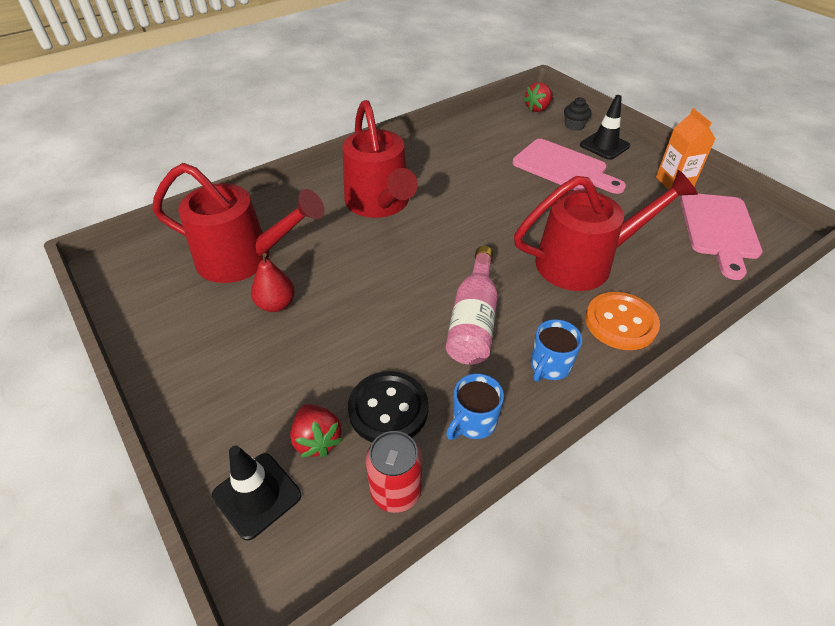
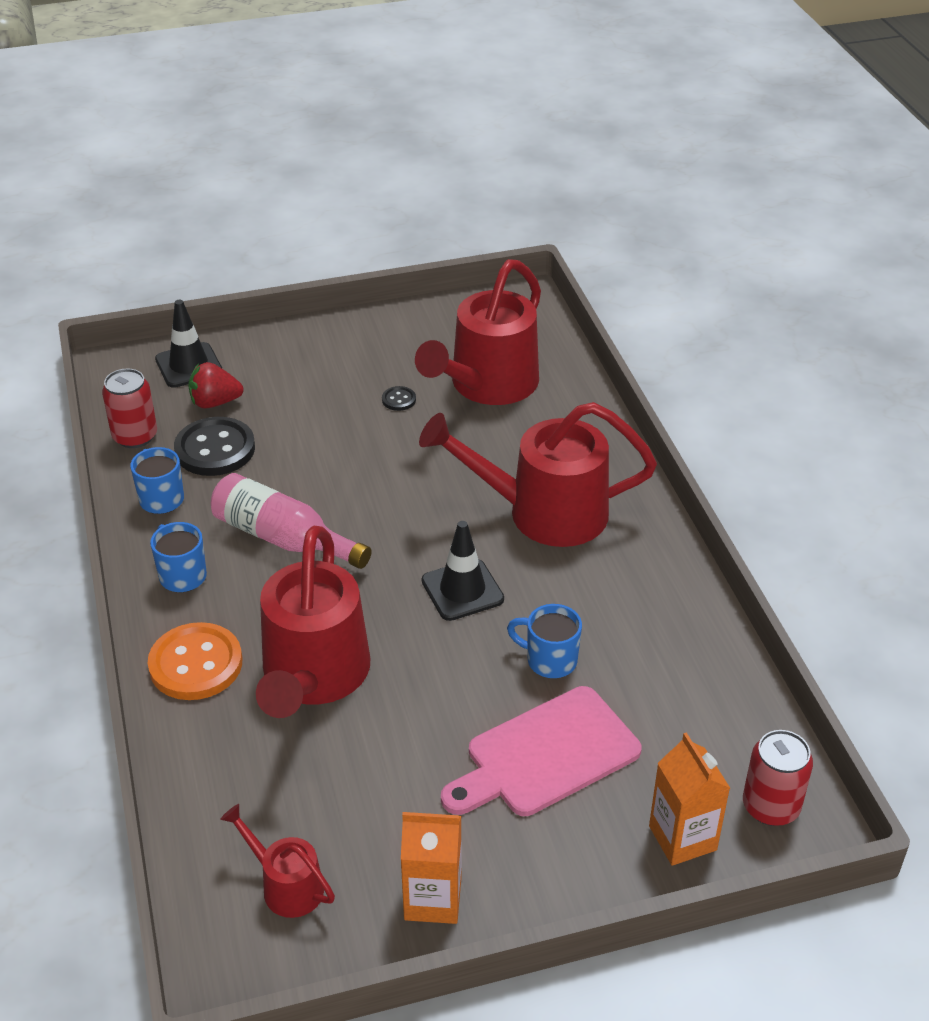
camera: 110 degrees right, 5 degrees down
red pear [251,253,295,312] -> black button [382,386,416,411]
red strawberry [523,82,553,112] -> red can [743,730,813,826]
black cupcake [564,97,592,131] -> orange carton [649,732,730,866]
black traffic cone [580,95,630,160] -> black traffic cone moved to [422,521,504,621]
pink cutting board [680,194,762,280] -> red watering can [220,804,335,918]
none -> blue mug [507,604,582,678]

